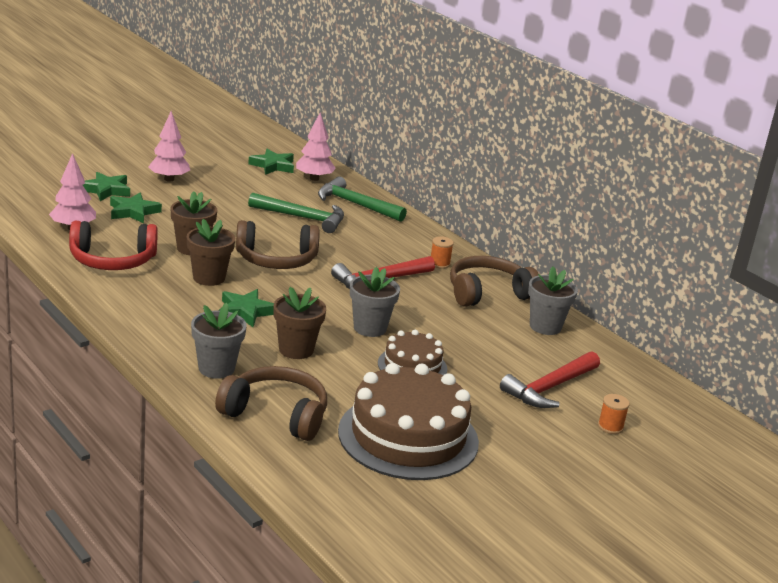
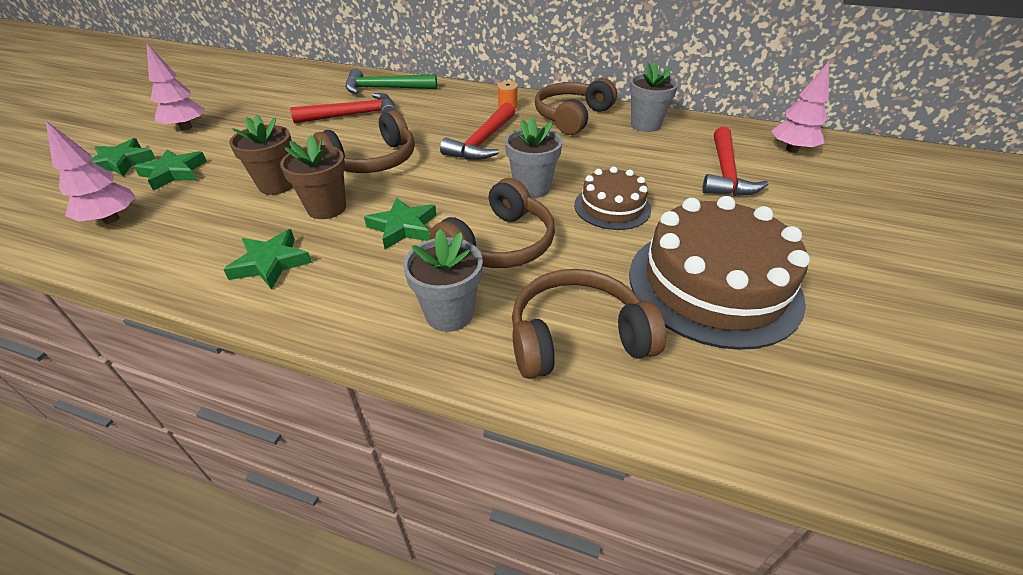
camera: 30 degrees left, 15 degrees up
red headphones [69,221,158,270] -> none
green star [248,149,294,175] -> green star moved to [223,229,312,290]
green hammer [248,192,344,233] -> red hammer [290,93,397,123]
brown flower pot [274,287,326,359] -> brown headphones [430,178,555,268]
pink tree [296,112,336,181] -> pink tree moved to [772,62,829,153]
orange spool [598,394,630,434] -> none

